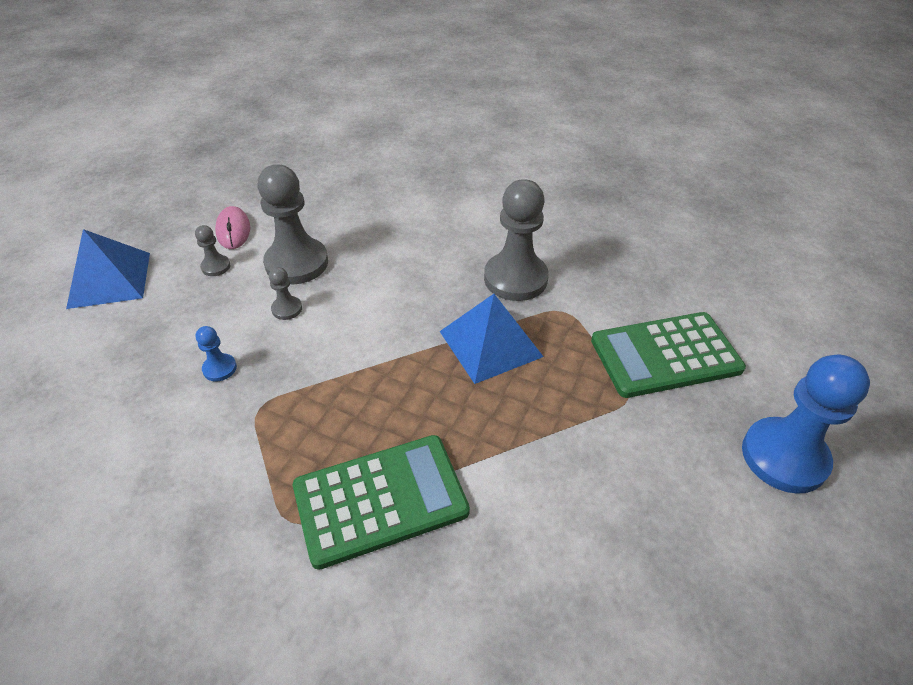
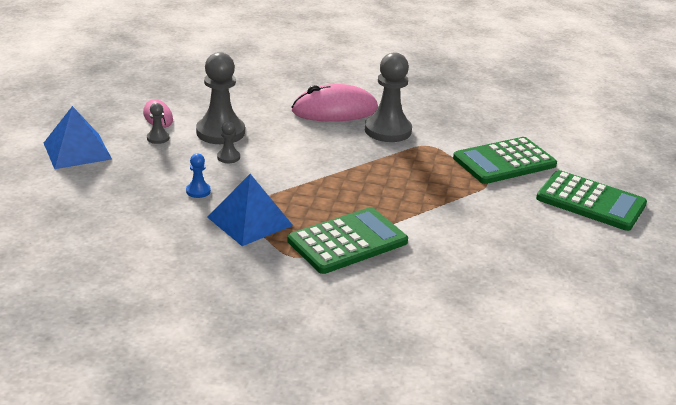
camera: 15 degrees left, 15 degrees down
blue pyramid [440,294,544,384] -> blue pyramid moved to [207,174,293,246]
blue pawn [742,355,870,494] -> green calculator [536,170,647,231]
none -> pink mouse [291,84,378,122]

